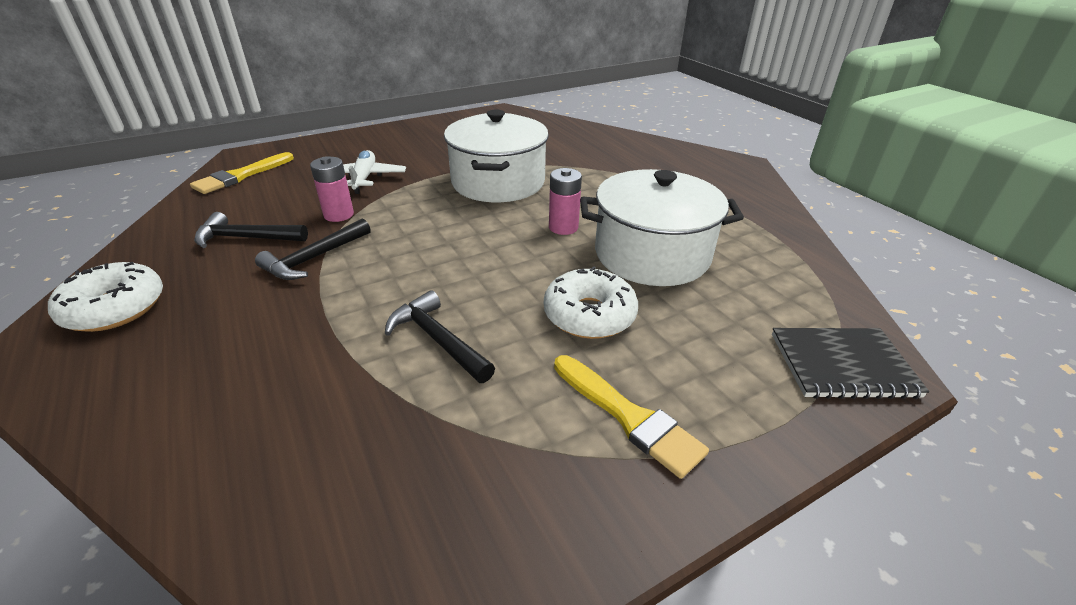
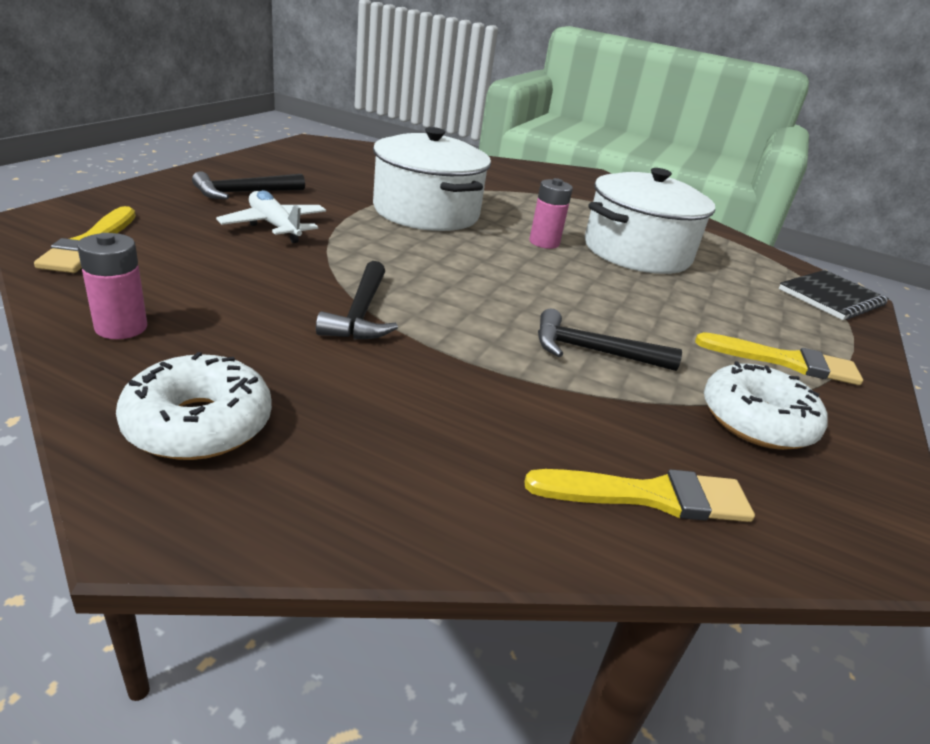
camera: 40 degrees left, 5 degrees down
black hammer [194,212,308,248] -> black hammer moved to [192,171,305,199]
pink battery [310,156,354,222] -> pink battery moved to [77,233,147,339]
white donut [544,266,638,339] -> white donut moved to [704,361,828,450]
none -> yellow brush [524,469,755,522]

